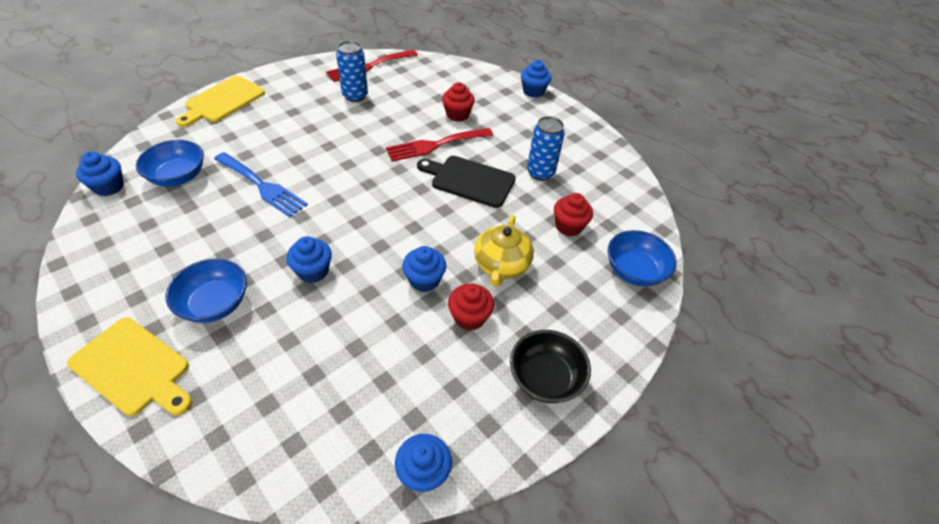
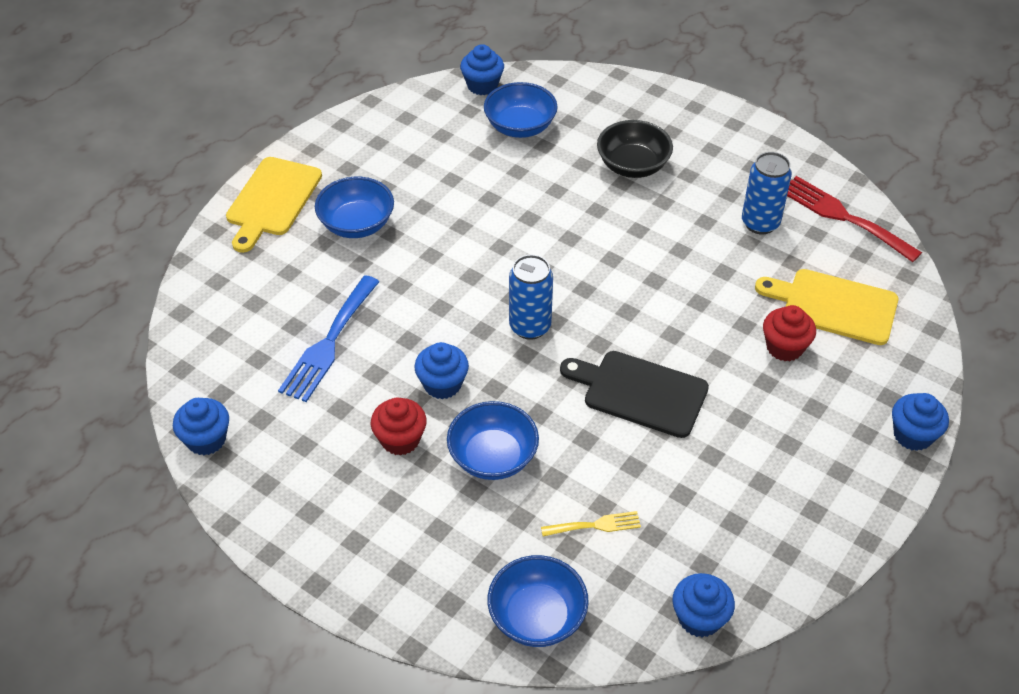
camera: 80 degrees right, 0 degrees up
yellow cutting board [176,76,265,127] -> yellow cutting board moved to [755,269,898,345]
blue fork [214,152,308,217] -> blue fork moved to [278,275,380,402]
blue cupcake [286,236,332,283] -> blue cupcake moved to [672,573,735,637]
red fork [386,128,493,162] -> none
black cutting board [417,156,516,208] -> black cutting board turned 75 degrees counterclockwise [560,351,709,438]
yellow teapot [474,215,534,287] -> blue bowl [447,401,539,480]
black bowl [510,330,591,403] -> black bowl moved to [597,120,673,178]
blue can [527,116,565,181] -> blue can moved to [509,255,553,340]
red cupcake [554,193,593,236] -> yellow fork [541,511,641,537]

